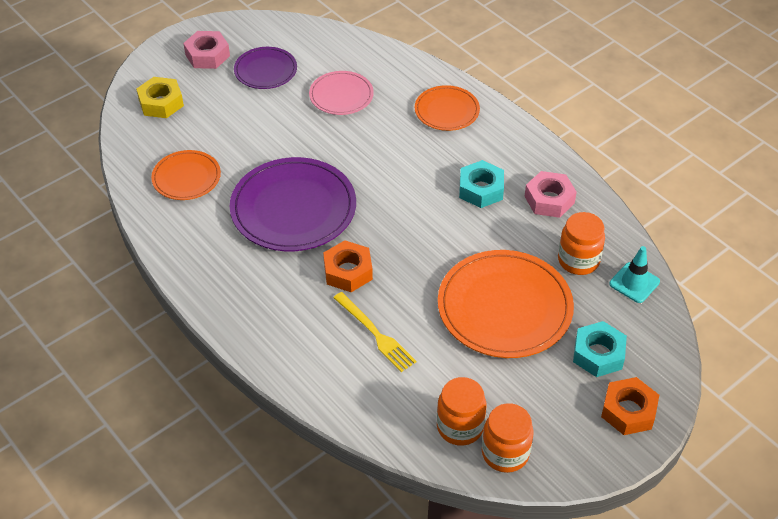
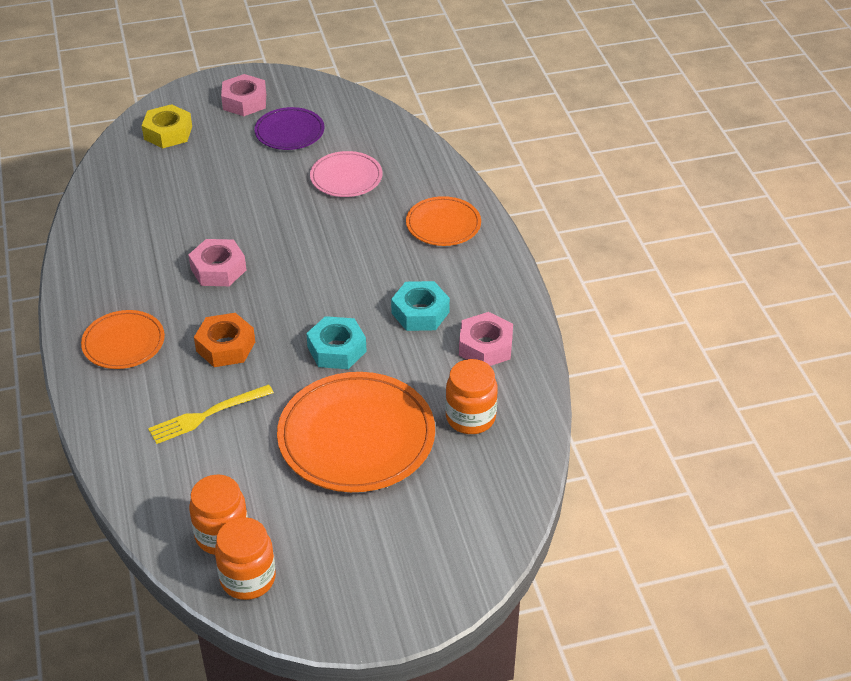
camera: 25 degrees right, 5 degrees down
orange plate [151,150,221,200] -> orange plate moved to [81,310,165,369]
purple plate [230,157,356,251] -> pink nut [188,239,246,286]
yellow fork [333,292,416,372] -> yellow fork turned 75 degrees clockwise [148,384,274,444]
turquoise nut [573,321,627,377] -> turquoise nut moved to [306,316,367,369]
orange nut [601,377,659,435] -> none
turquoise traffic cone [609,246,660,303] -> none

